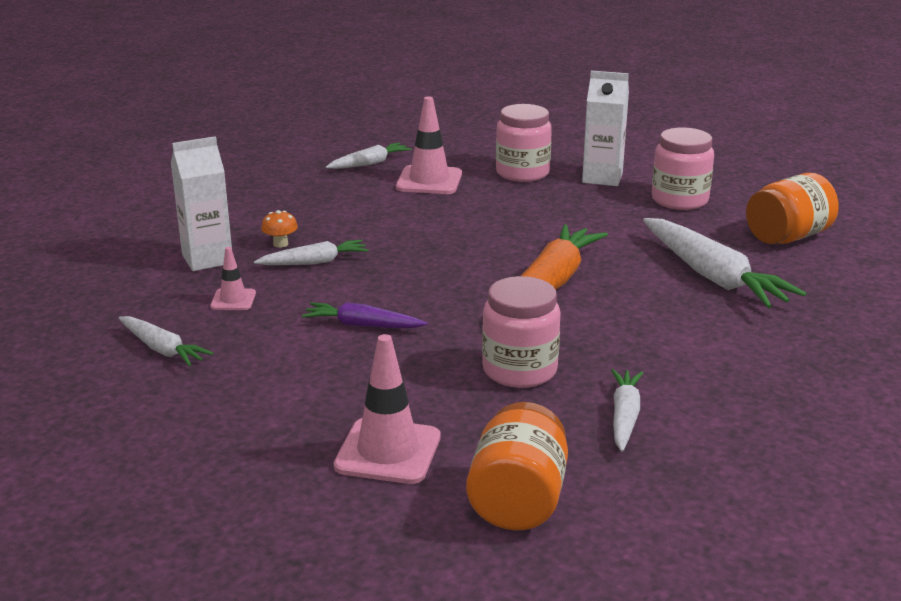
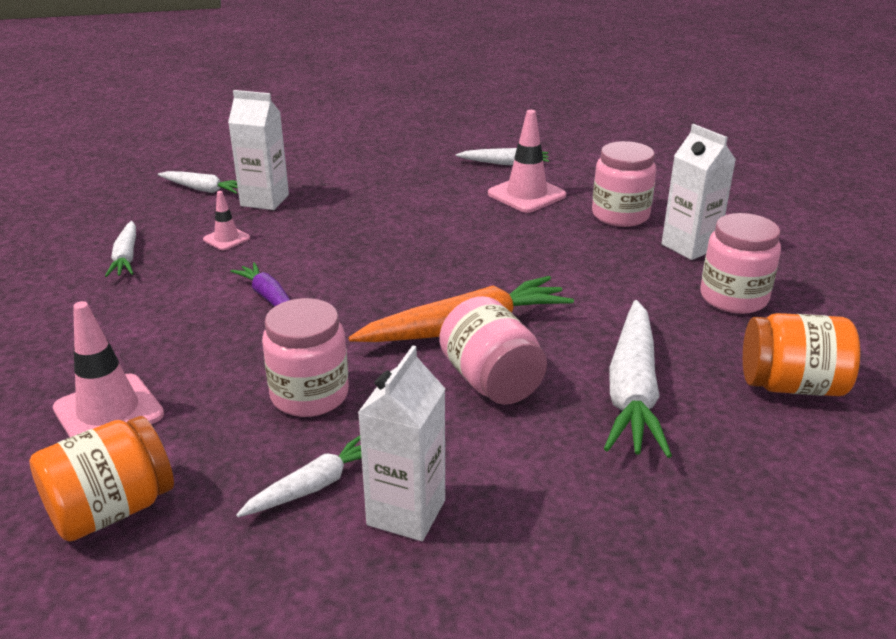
camera: 40 degrees right, 5 degrees up
white carrot [254,240,369,265] -> white carrot moved to [158,171,238,194]
orange mushroom [261,210,298,248] -> none
none -> white carton [358,345,446,541]
none -> pink jar [440,296,547,405]

